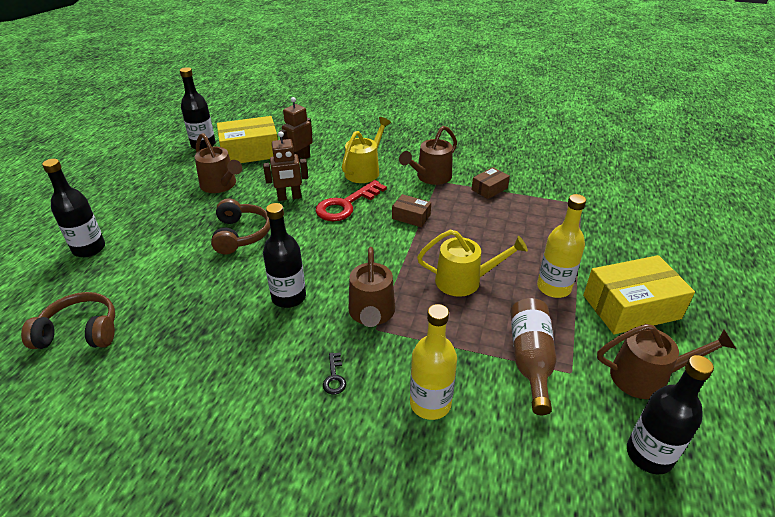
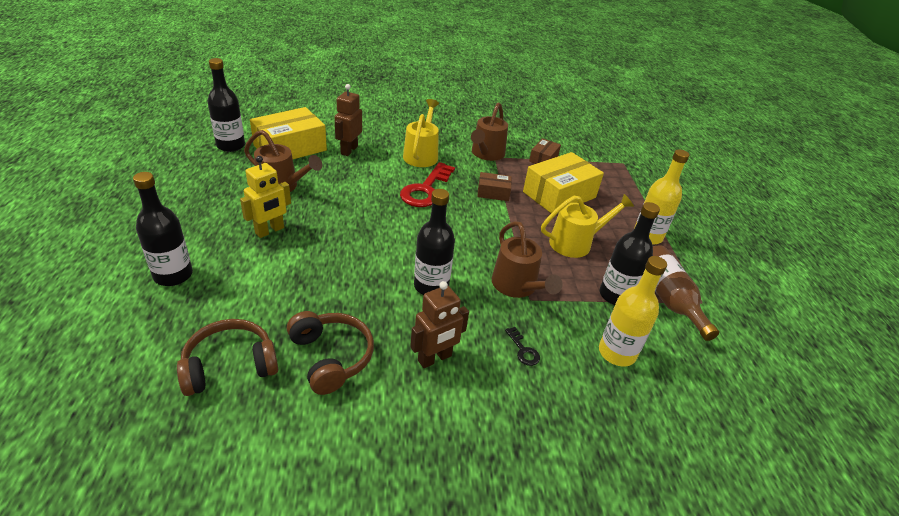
camera: 25 degrees left, 0 degrees up
brown headphones [211,199,270,254] -> brown headphones moved to [287,311,374,395]
brown robot [263,131,308,201] -> brown robot moved to [410,281,469,368]
yellow box [583,255,695,334] -> yellow box moved to [523,152,604,213]
brown watering can [597,324,736,399] -> none
black bottle [627,355,714,474] -> black bottle moved to [600,202,660,305]
none -> yellow robot [240,156,291,238]

